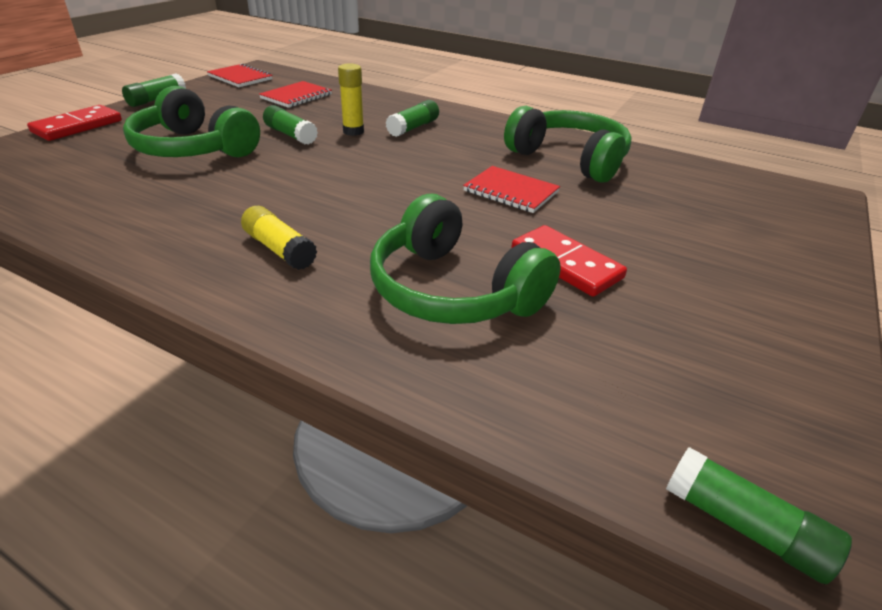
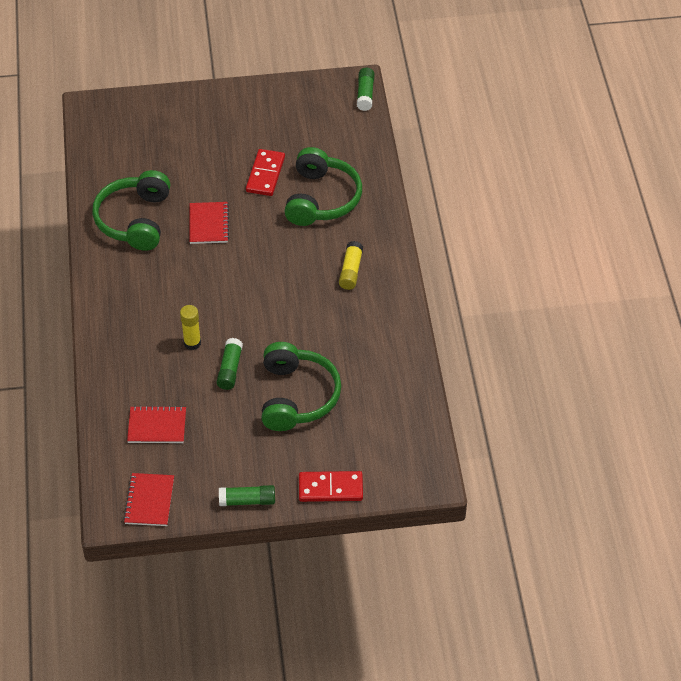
camera: 125 degrees left, 15 degrees up
green glue stick [385,100,439,137] -> none

